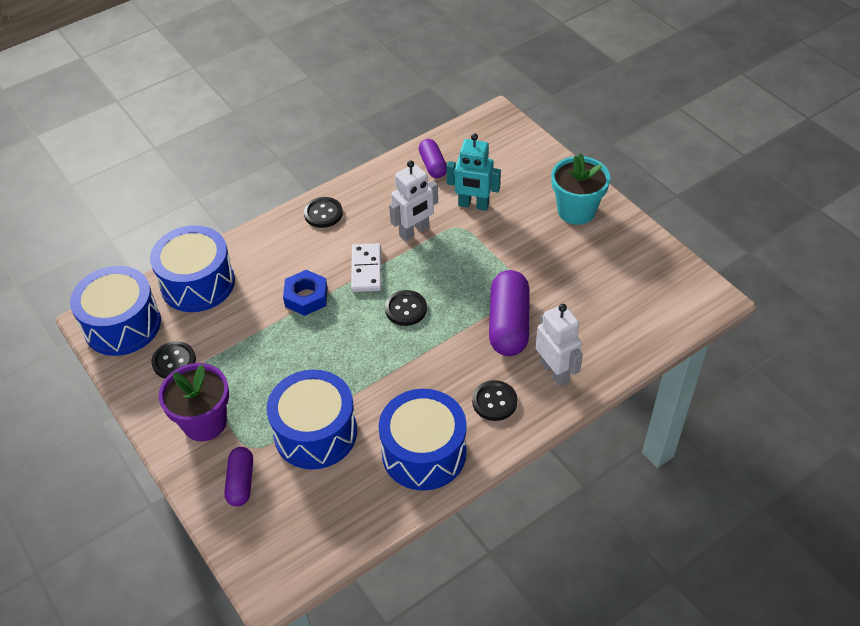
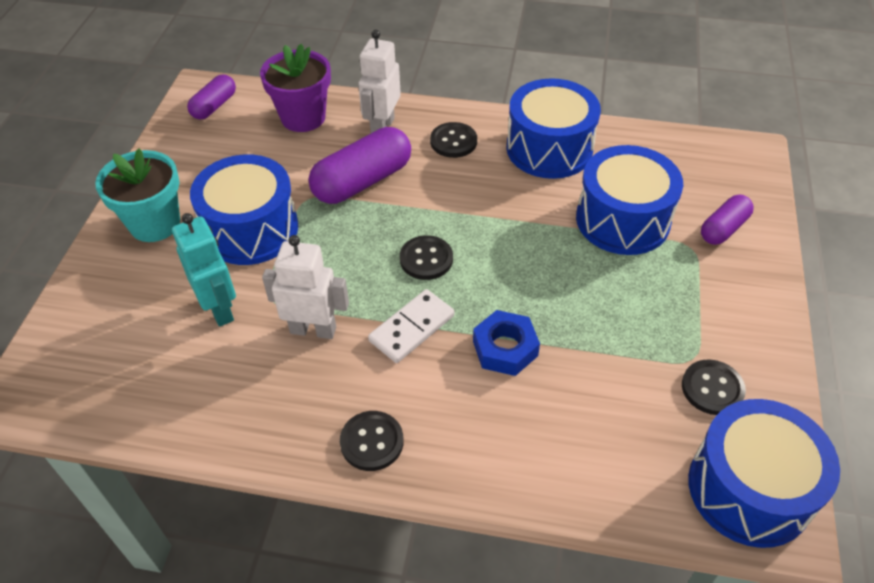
camera: 135 degrees left, 0 degrees up
blue drum [150,225,235,312] -> blue drum moved to [190,155,298,265]
purple flower pot [159,363,229,442] -> purple flower pot moved to [260,44,331,132]
purple capsule [419,139,447,178] -> purple capsule moved to [187,74,236,120]

